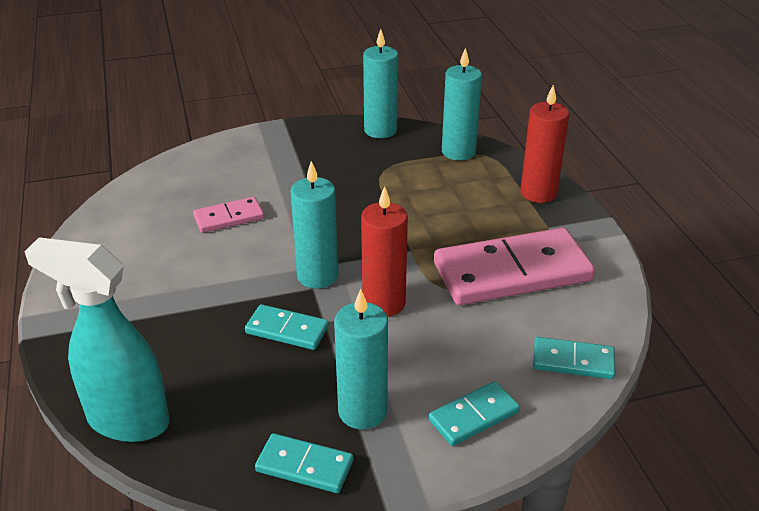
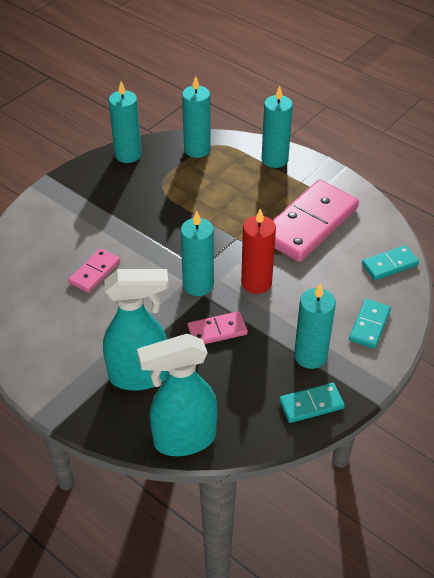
camera: 35 degrees left, 10 degrees up
turquoise domino [245,304,329,350] -> pink domino [188,311,248,344]
red candle [520,85,569,203] -> turquoise candle [262,86,293,168]
none -> turquoise spray bottle [103,269,169,391]

